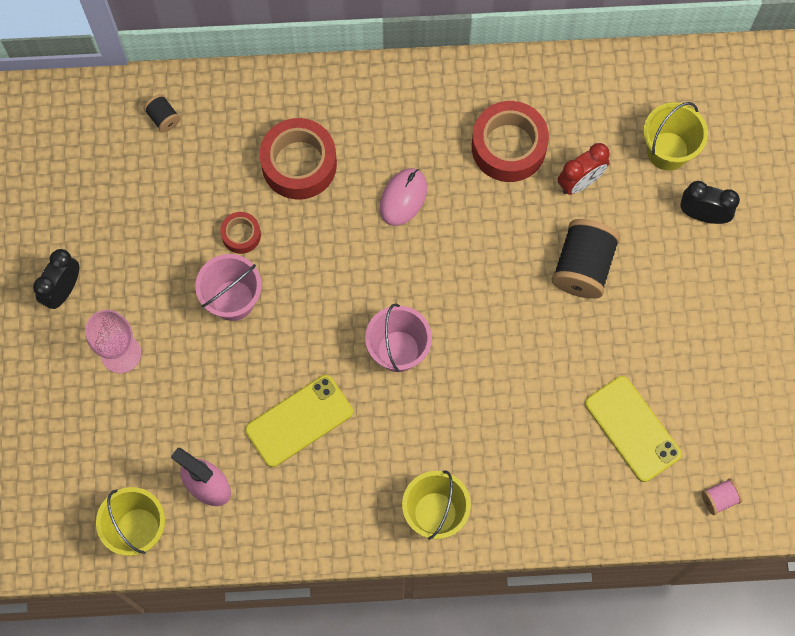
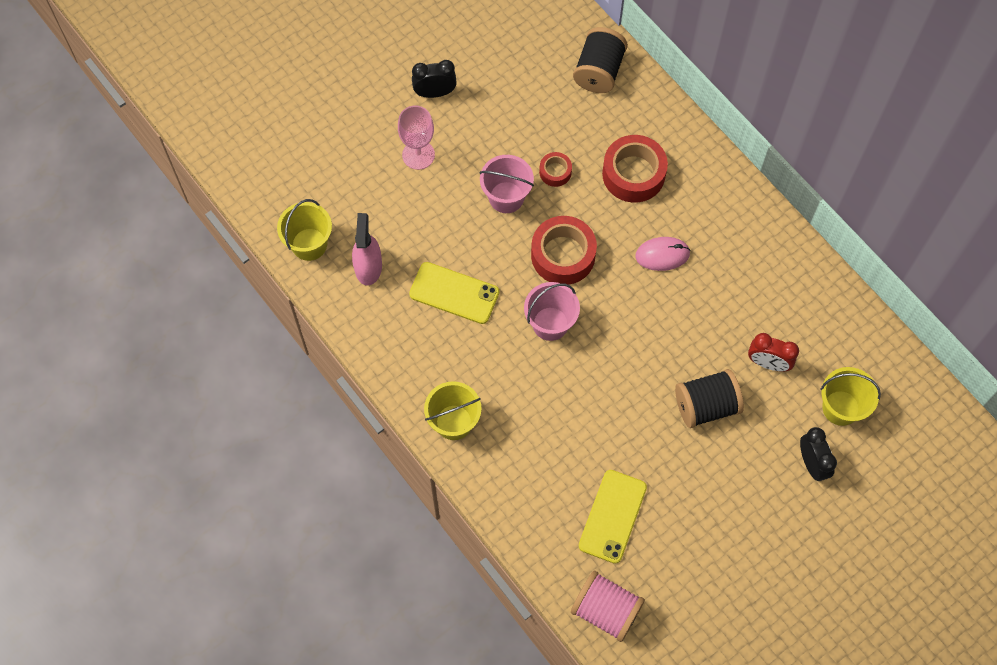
camera: 55 degrees right, 5 degrees down
black spool [143,94,180,133] -> black spool [573,27,628,93], size x2.07
red tape [472,101,549,182] -> red tape moved to [531,216,597,285]
pink spool [702,478,743,515] -> pink spool [571,571,645,642], size x2.07

